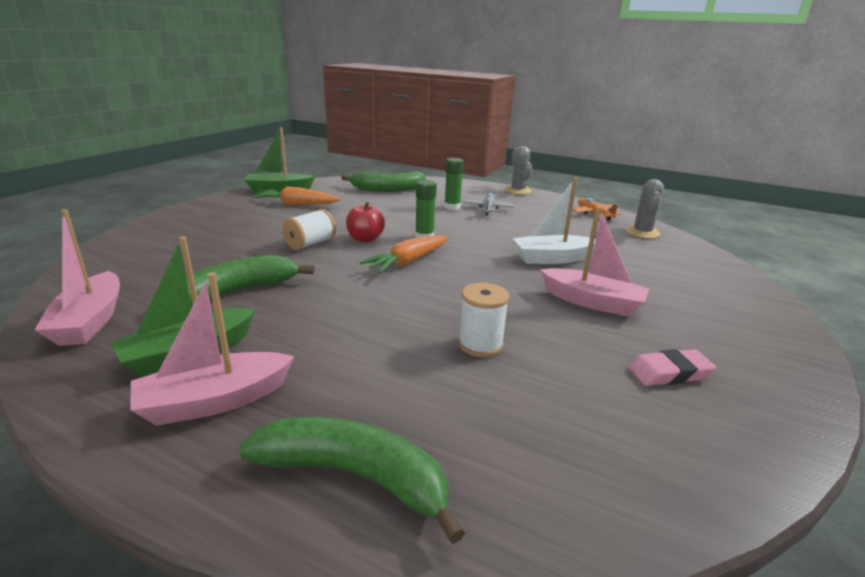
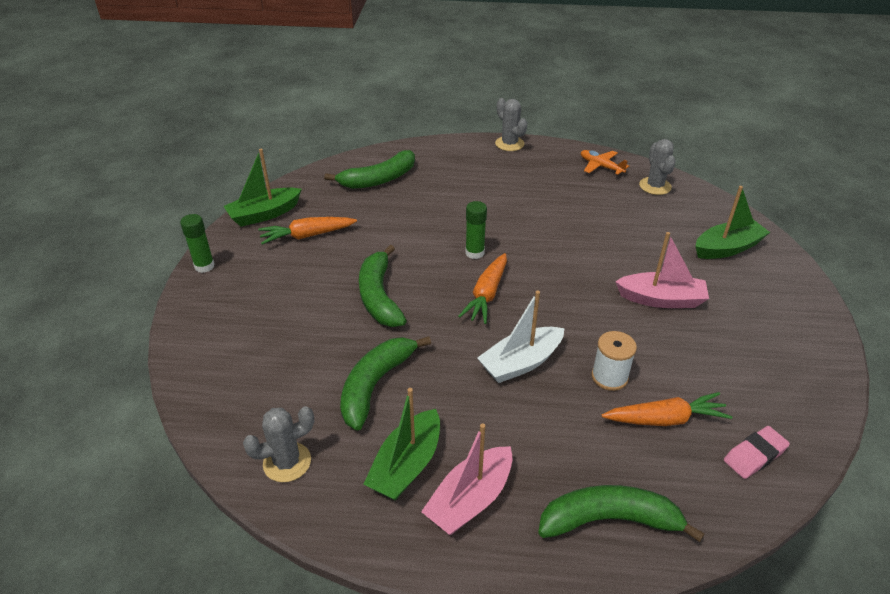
camera: 20 degrees left, 15 degrees up
pink boat [35,209,120,346] -> grey cactus [243,406,314,482]
white spool [282,209,336,250] -> green banana [359,245,407,327]
red apple [346,202,385,243] -> none
green glue stick [444,158,464,210] -> green glue stick moved to [180,214,215,273]
grey plane [464,193,514,216] -> none
white boat [512,178,596,264] -> white boat moved to [477,291,564,383]
pink eraser [628,349,716,386] -> pink eraser moved to [724,426,790,479]
none -> orange carrot [602,392,732,426]
none -> green boat [695,186,770,259]

